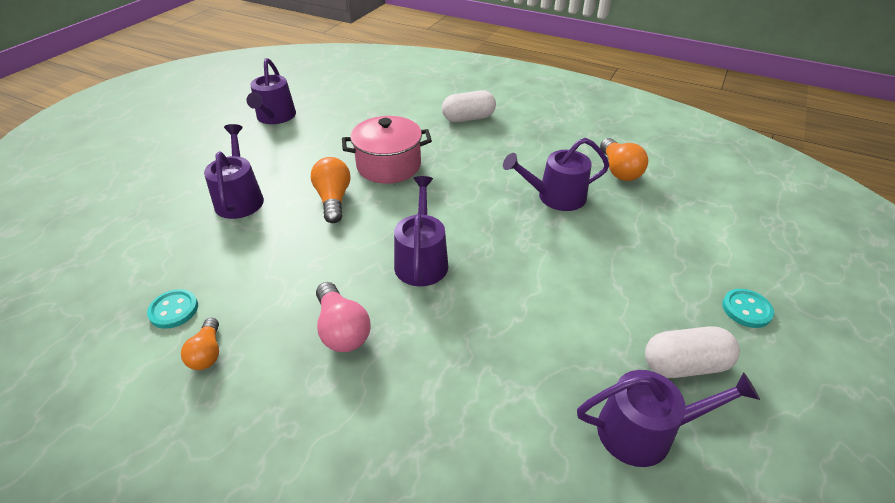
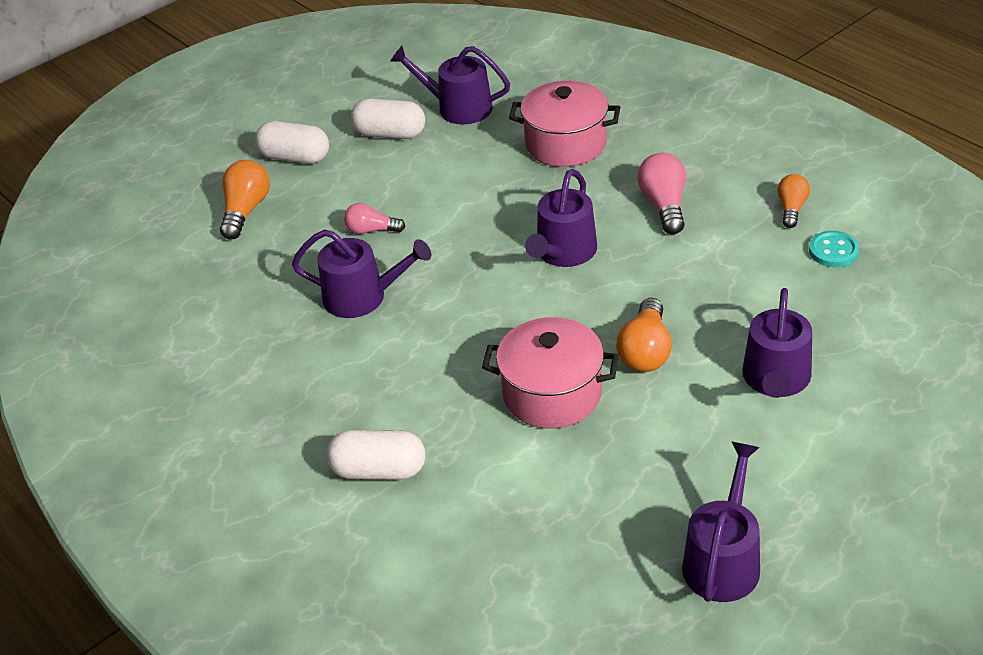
camera: 155 degrees left, 0 degrees up
orange light bulb [600,138,648,181] -> orange light bulb moved to [220,160,270,239]
turquoise button [722,289,774,328] -> white capsule [255,121,329,164]
none -> pink light bulb [344,203,405,234]
none -> pink pot [509,81,620,167]

